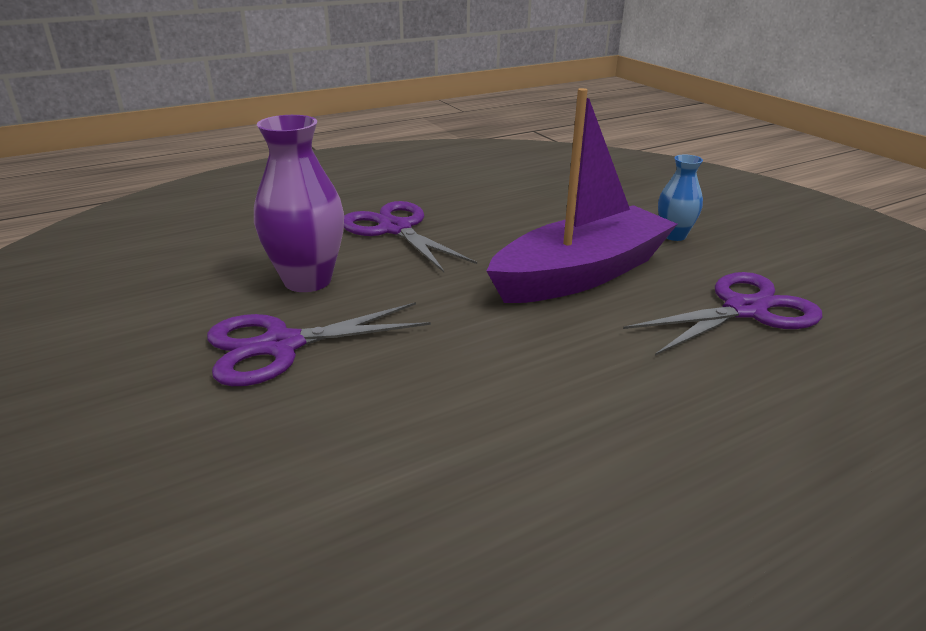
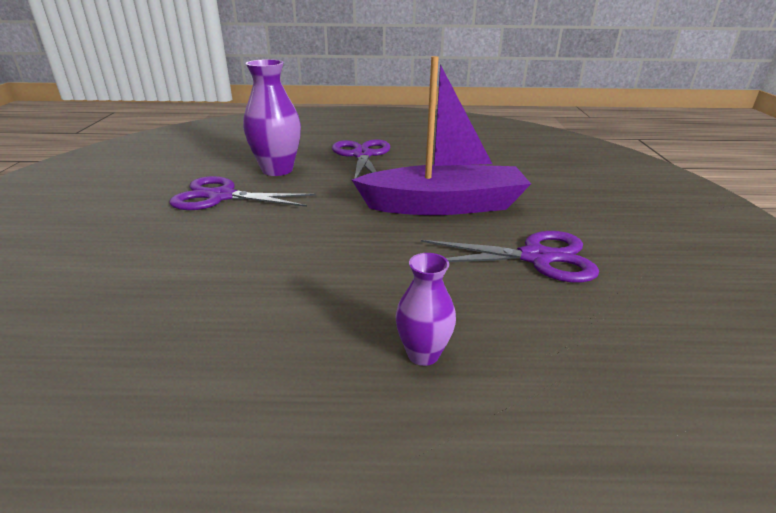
camera: 30 degrees right, 0 degrees up
blue vase [658,154,703,241] -> none
none -> purple vase [395,253,456,366]

